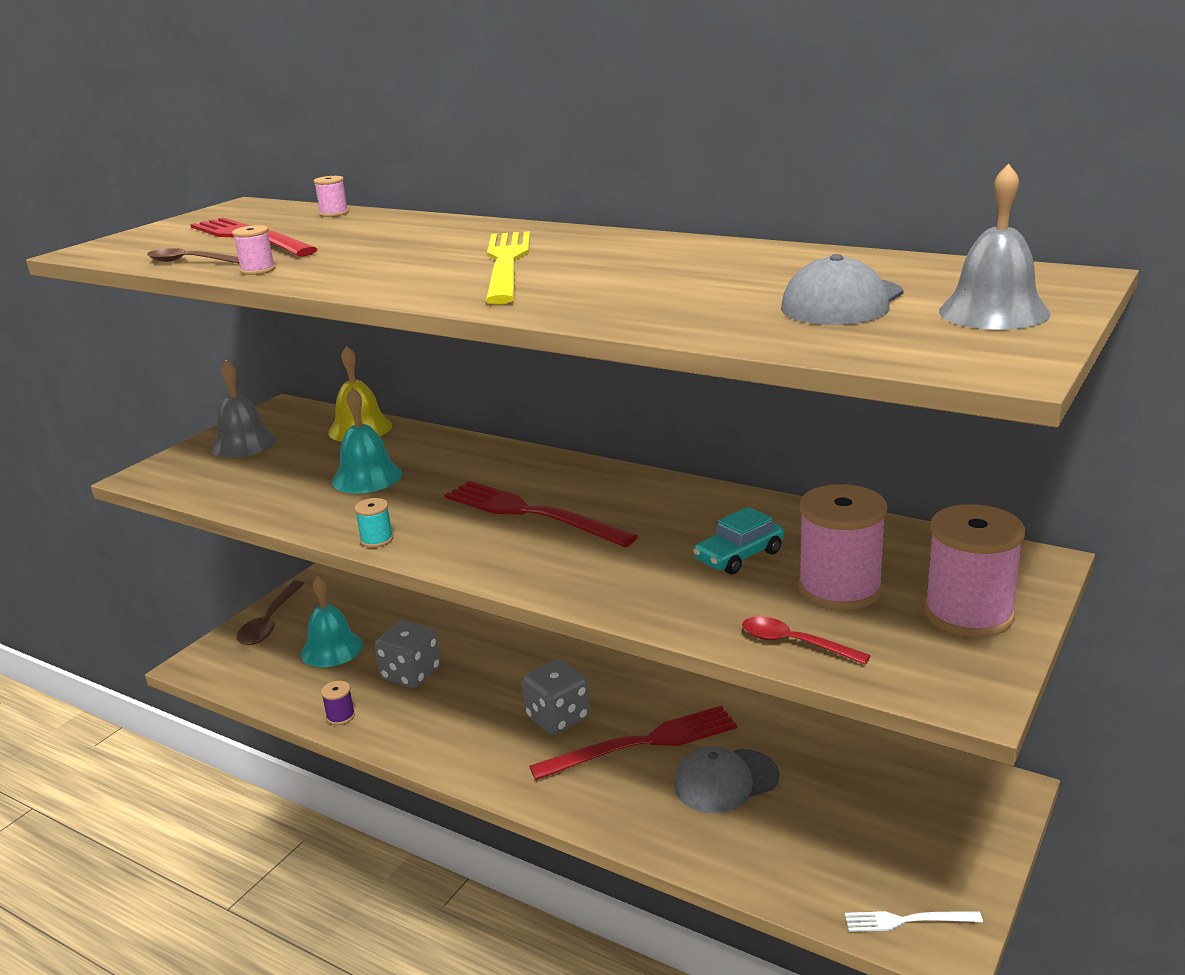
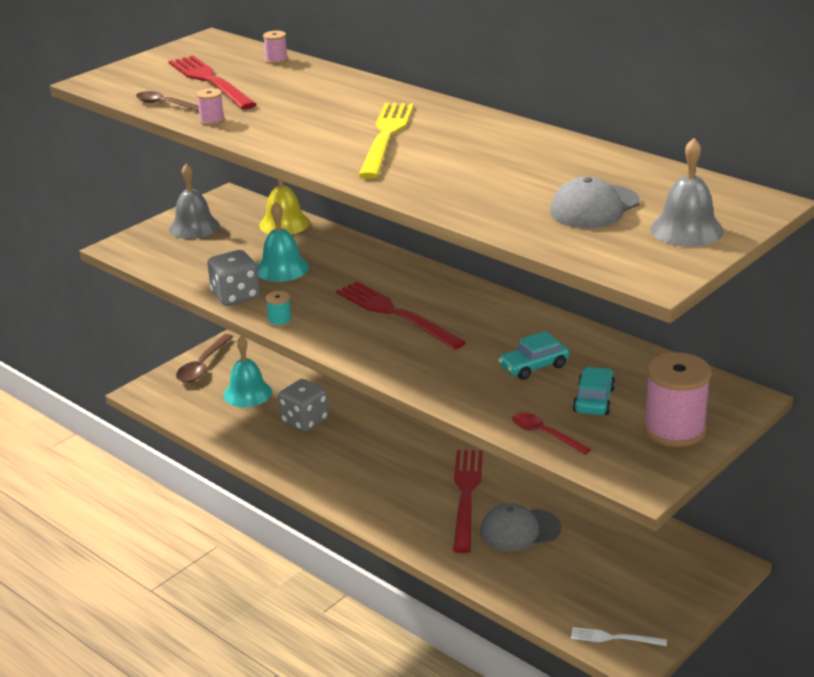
camera: 10 degrees right, 5 degrees up
purple spool [321,681,355,725] -> none
grey dice [522,659,590,735] -> grey dice moved to [207,250,260,306]
red fork [529,706,737,780] -> red fork turned 75 degrees counterclockwise [453,450,483,553]
pink spool [798,484,887,610] -> turquoise car [573,367,615,415]

